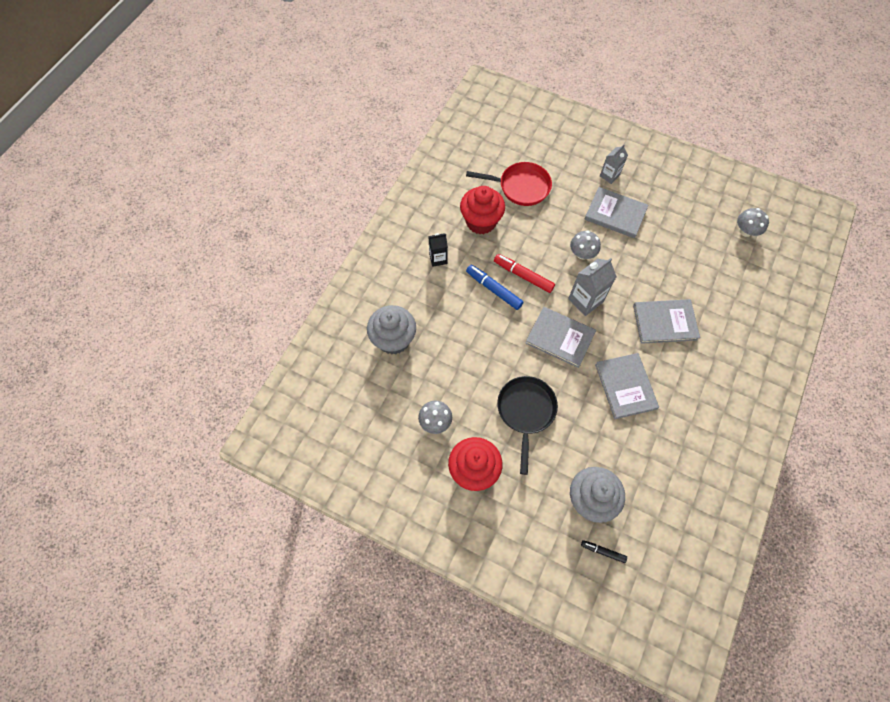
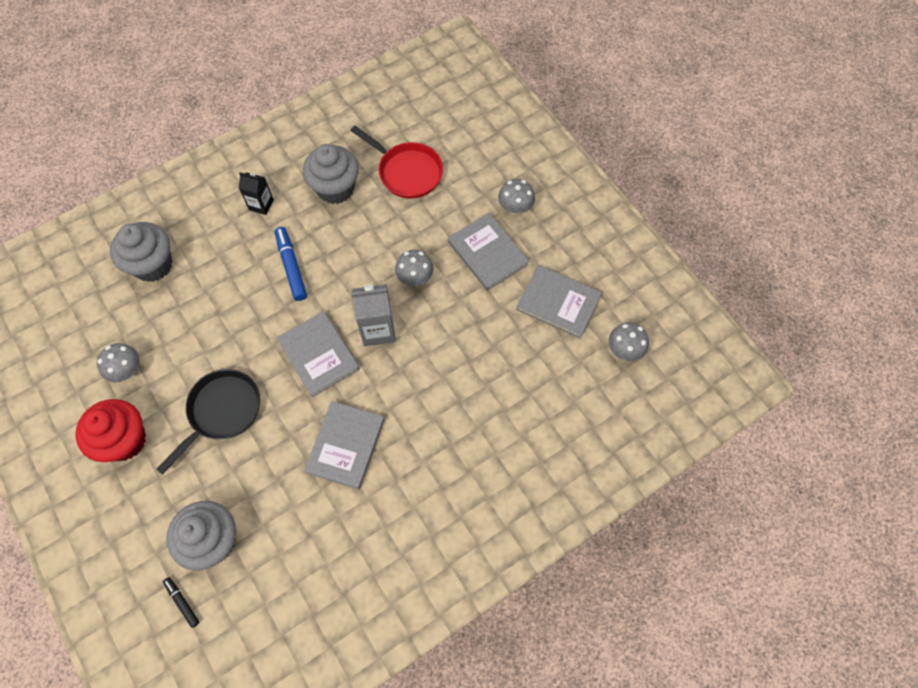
camera: 30 degrees right, 0 degrees up
red cupcake [460,186,505,234] -> grey cupcake [303,144,359,204]
red marker [494,254,555,293] -> none
grey carton [600,145,628,184] -> grey mushroom [498,179,535,214]
grey book [633,299,700,344] -> grey book moved to [516,265,602,338]

